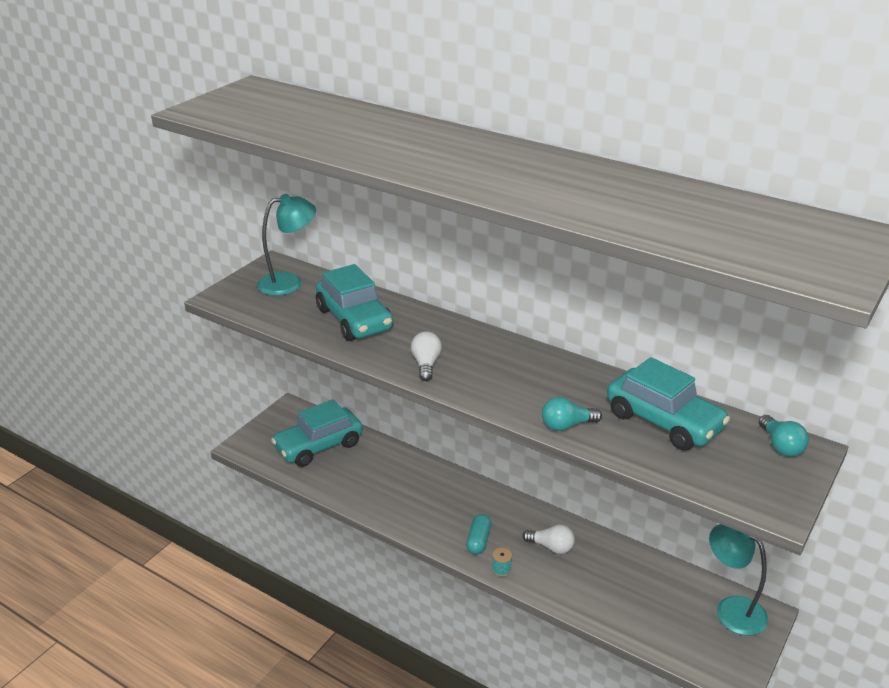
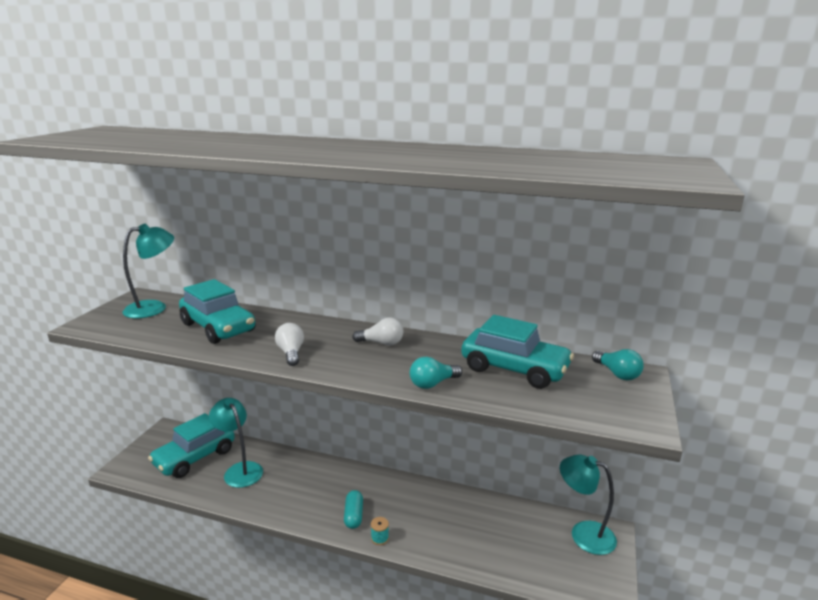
camera: 15 degrees left, 10 degrees down
white light bulb [522,525,575,554] -> white light bulb moved to [352,317,403,346]
none -> turquoise lamp [209,398,263,488]

